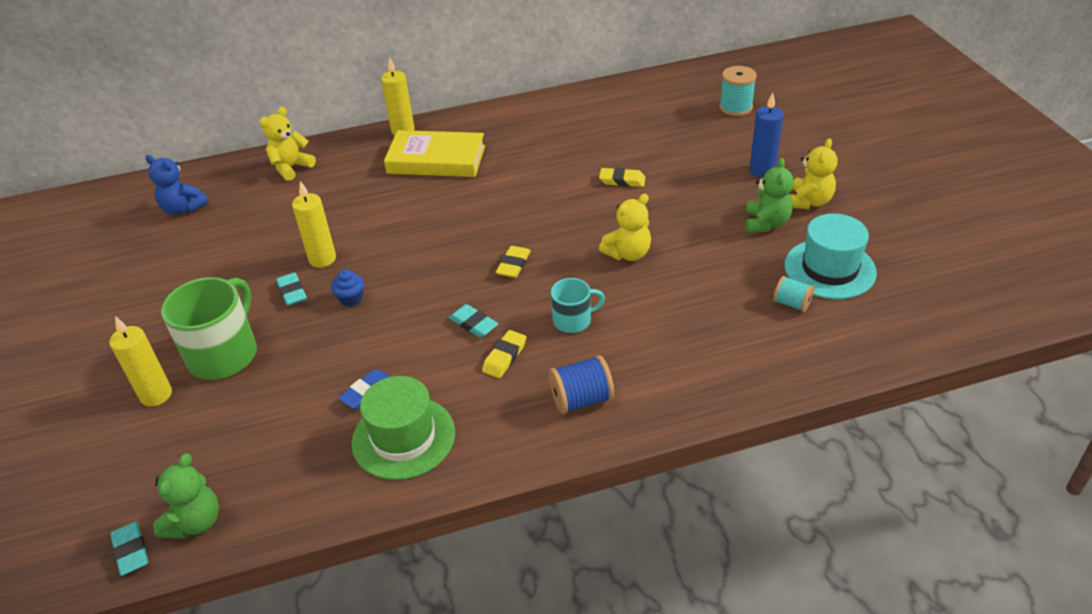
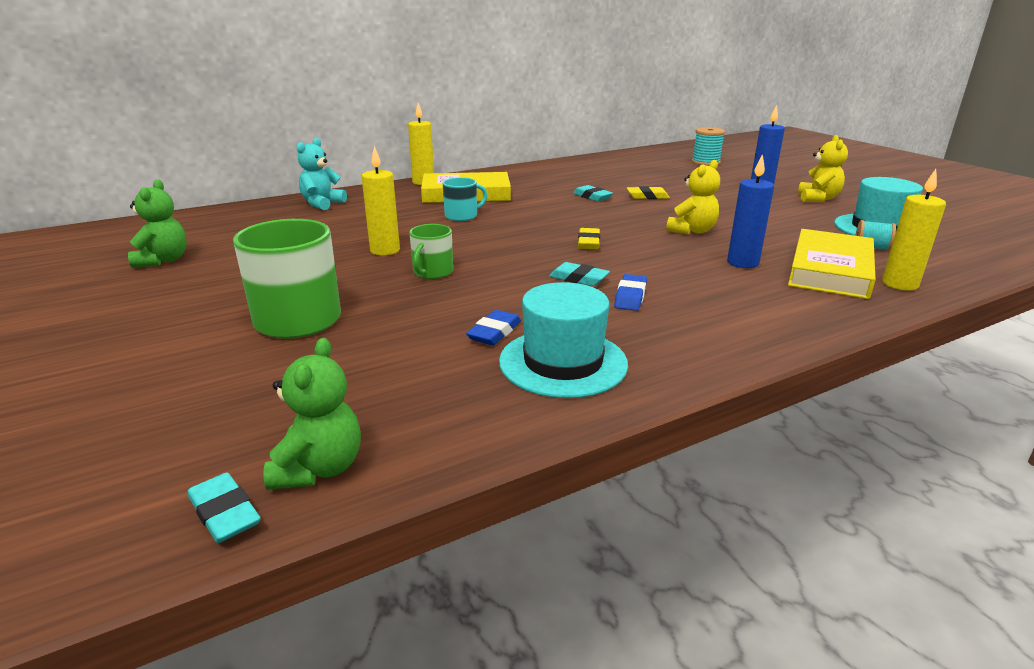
camera: 15 degrees left, 15 degrees down
yellow candle [109,316,172,407] -> yellow candle moved to [882,169,946,291]
blue teddy bear [145,155,209,215] -> none
yellow teddy bear [259,107,316,181] -> turquoise teddy bear [296,138,347,210]
turquoise eraser [276,272,307,306] -> turquoise eraser moved to [573,185,613,201]
blue cupcake [331,269,364,307] -> green mug [409,224,453,279]
green hat [351,376,455,480] -> turquoise hat [499,282,628,398]
yellow eraser [482,330,526,378] -> blue eraser [614,274,647,311]
blue spool [549,355,614,414] -> none
turquoise mug [551,278,605,333] -> turquoise mug moved to [443,177,487,221]
green teddy bear [745,158,794,233] -> green teddy bear moved to [128,180,187,268]
none -> blue candle [727,154,774,268]
none -> yellow book [788,229,875,299]

